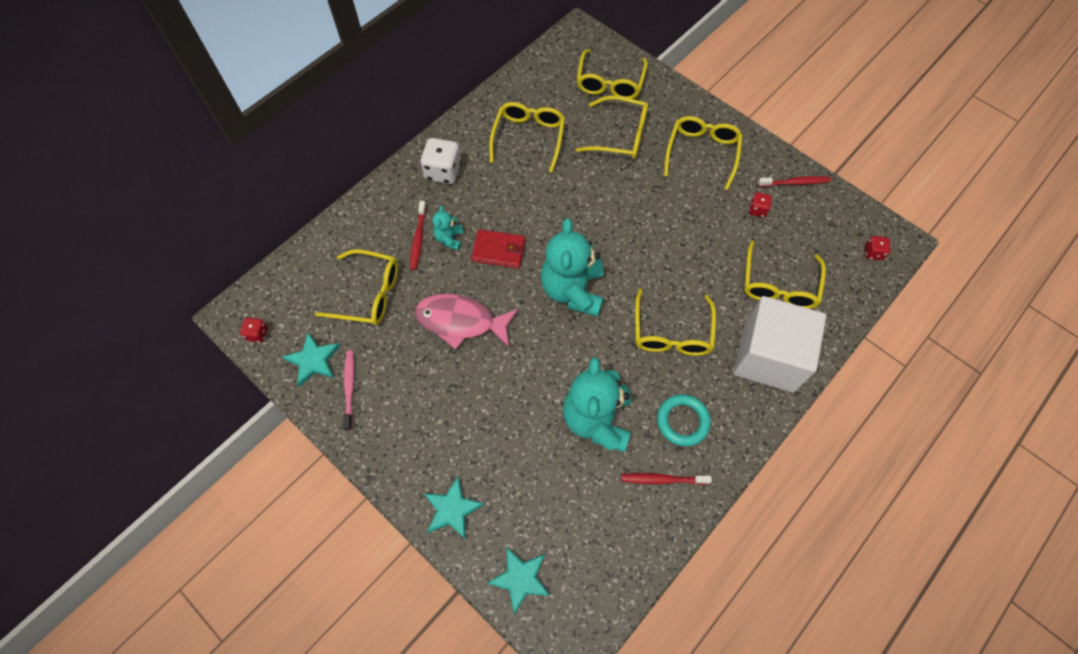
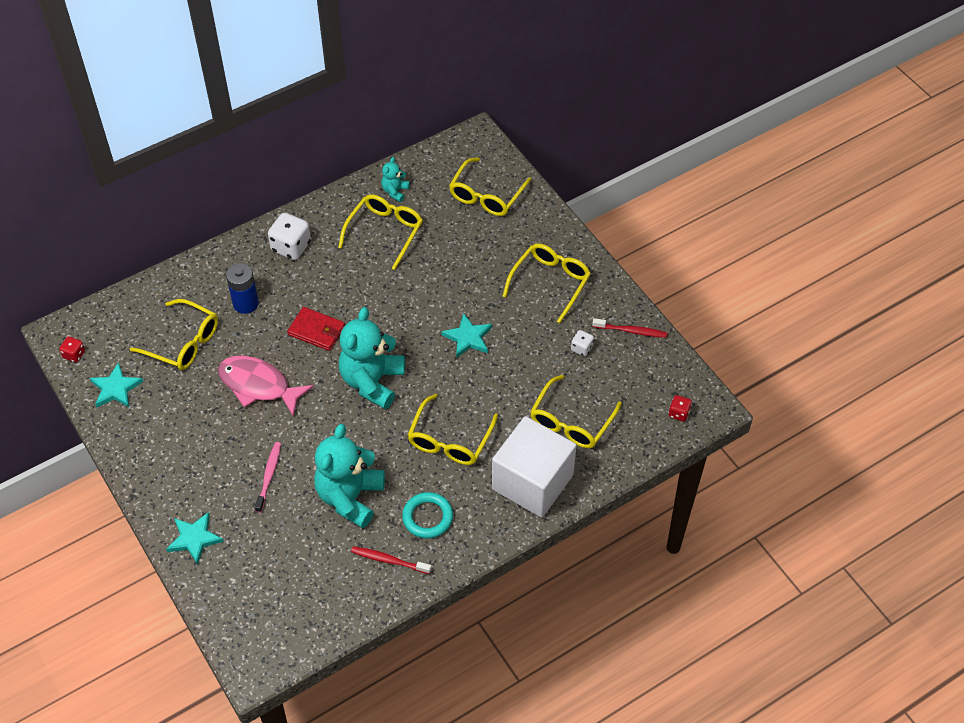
camera: 15 degrees right, 10 degrees down
pink toothbrush [343,350,354,431] -> pink toothbrush moved to [255,442,281,513]
red toothbrush [410,201,426,270] -> blue battery [226,263,259,314]
turquoise teddy bear [432,205,463,250] -> turquoise teddy bear moved to [381,157,410,202]
turquoise star [487,546,550,614] -> turquoise star moved to [441,313,492,358]
yellow glasses [576,95,648,159] -> none
red dice [749,192,772,217] -> white dice [571,330,594,356]

